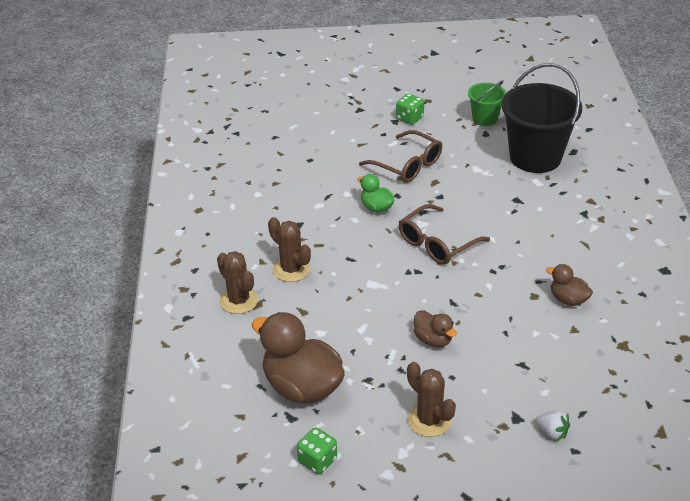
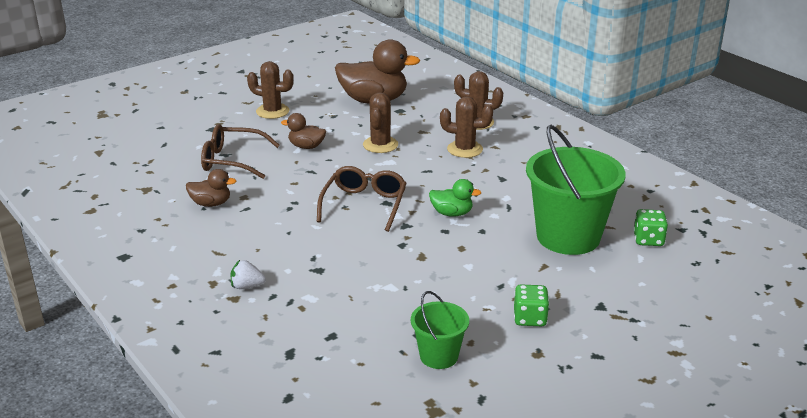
camera: 145 degrees right, 10 degrees down
green dice [297,427,337,474] -> green dice moved to [633,209,668,246]
brown glasses [359,130,442,183] -> brown glasses moved to [201,124,280,179]
black bucket [501,63,582,173] -> none
white strawberry [536,411,570,441] -> white strawberry moved to [231,260,265,289]
none -> brown cactus [363,92,398,153]
none -> green bucket [526,125,626,255]

